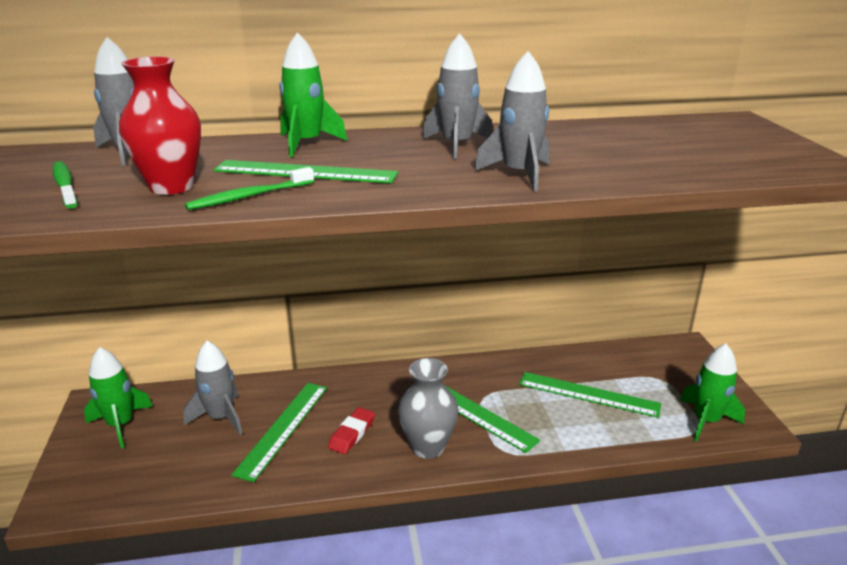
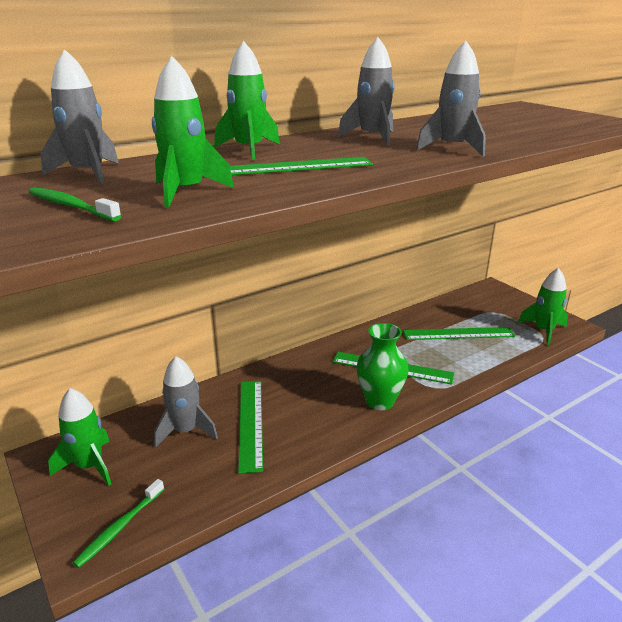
camera: 25 degrees left, 0 degrees up
red vase [119,56,201,195] -> green rocket [152,56,234,208]
green toothbrush [185,167,314,210] -> green toothbrush moved to [73,479,164,568]
red eraser [328,407,375,454] -> none
grey vase [398,358,458,459] -> green vase [356,323,409,410]

